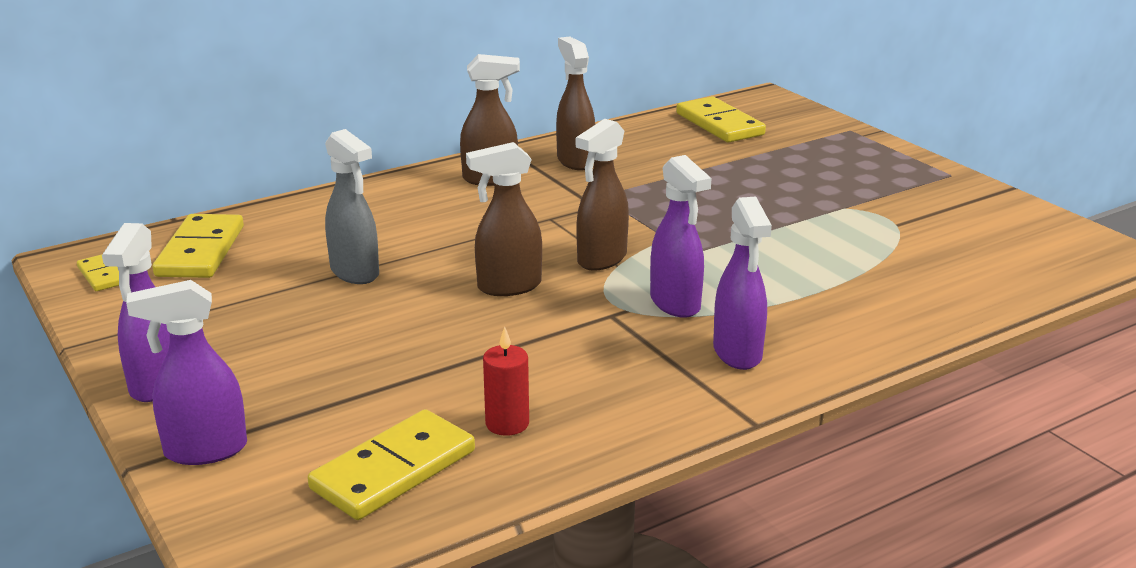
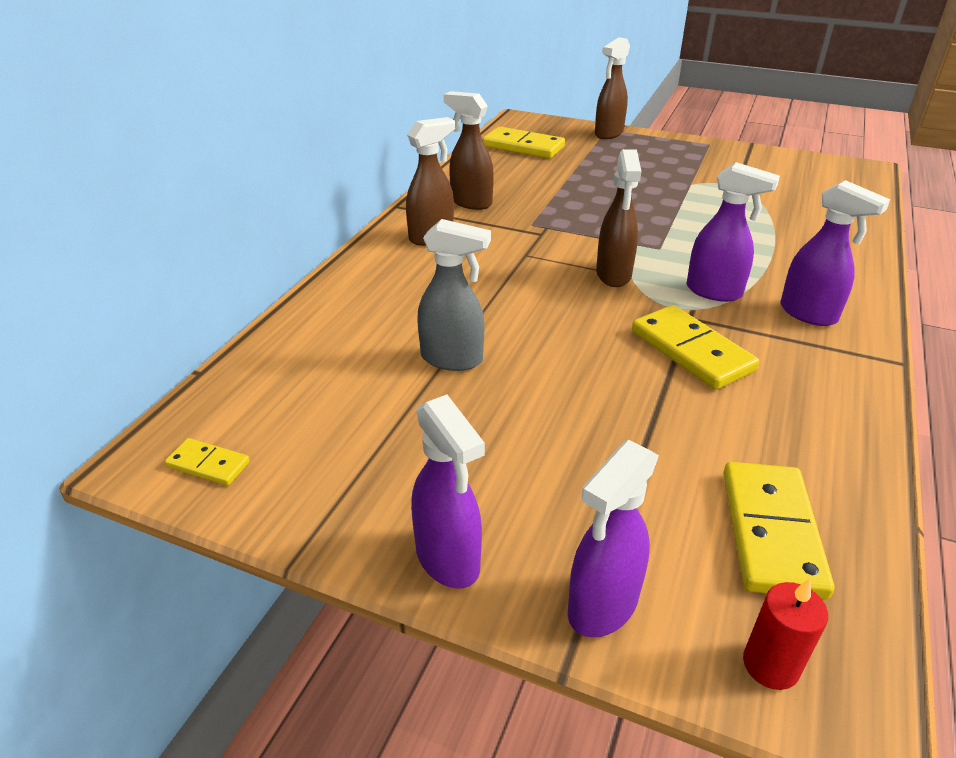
camera: 35 degrees left, 10 degrees up
yellow domino [152,214,244,278] -> yellow domino moved to [632,305,759,390]
brown spray bottle [466,142,542,296] -> brown spray bottle moved to [595,37,630,139]
red candle [483,327,529,436] -> red candle moved to [743,578,828,690]

